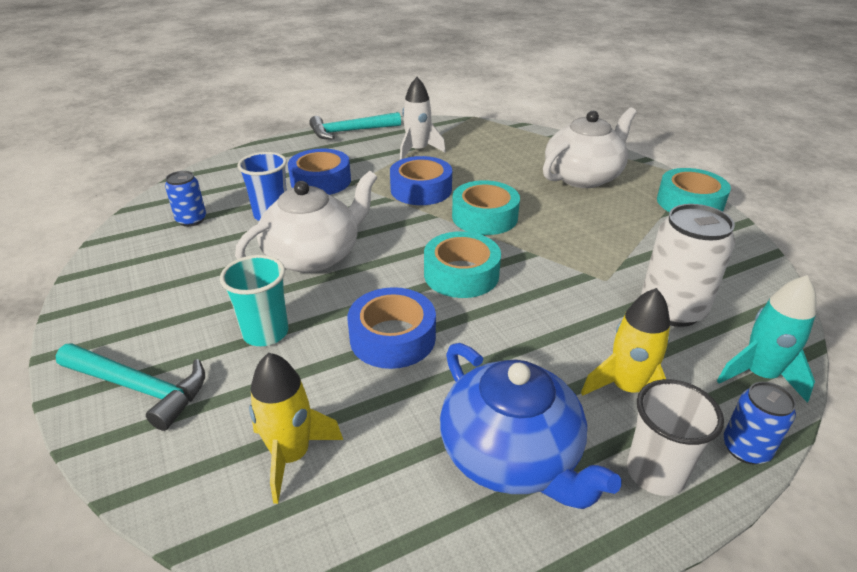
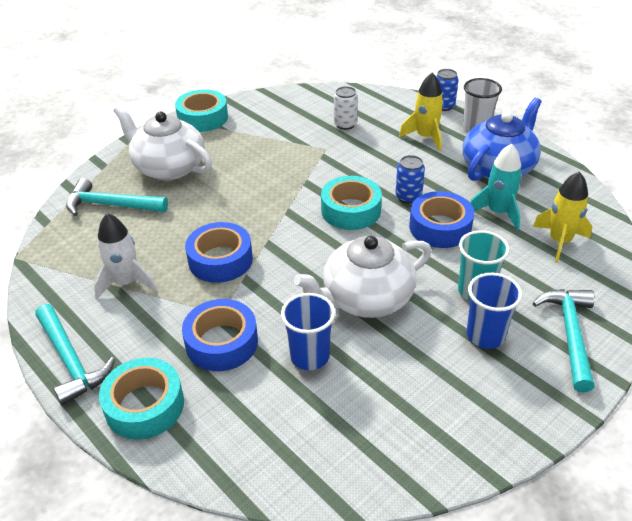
camera: 105 degrees left, 5 degrees up
blue can [165,171,206,227] -> blue can moved to [395,155,425,204]
white teapot [235,171,378,273] -> white teapot turned 60 degrees counterclockwise [294,236,432,318]
turquoise tape [452,180,520,235] -> turquoise tape moved to [99,358,184,440]
white can [641,204,735,327] -> white can [334,86,358,130], size x0.56
turquoise rocket [717,275,817,402] -> turquoise rocket moved to [470,143,522,230]
none -> turquoise hammer [66,178,168,216]
none -> blue cup [467,273,522,349]

